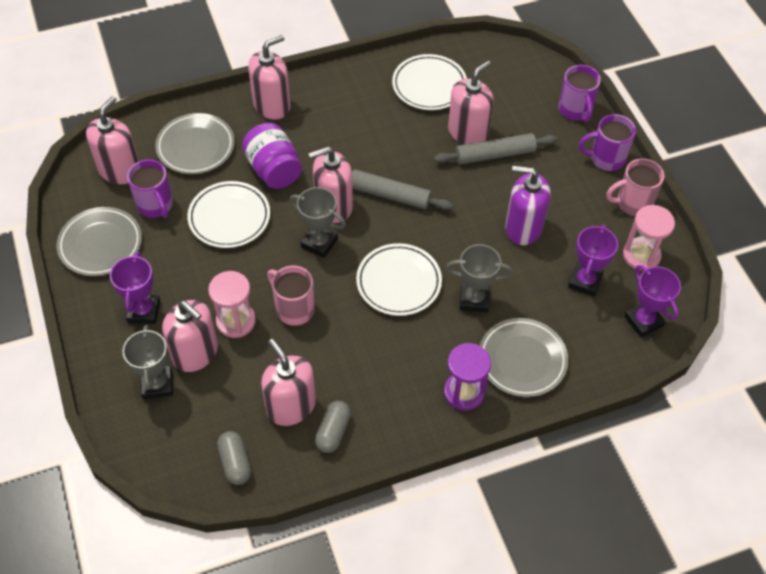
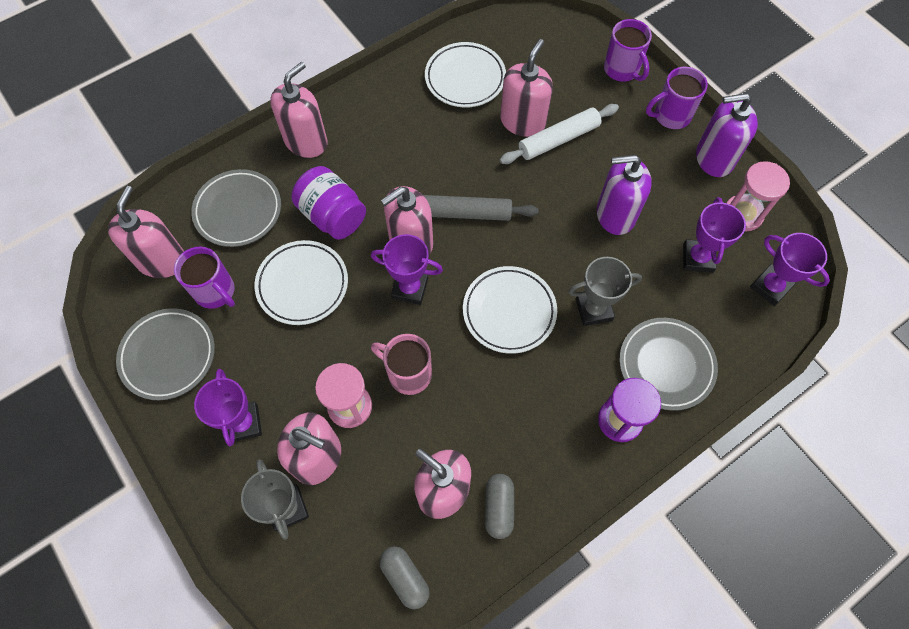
camera: 15 degrees left, 10 degrees up
grey trophy [290,187,346,258] -> purple trophy [371,234,443,305]
grey rolling pin [434,133,557,165] -> white rolling pin [500,104,619,164]
pink mug [606,158,664,216] -> purple soap dispenser [696,93,758,177]

